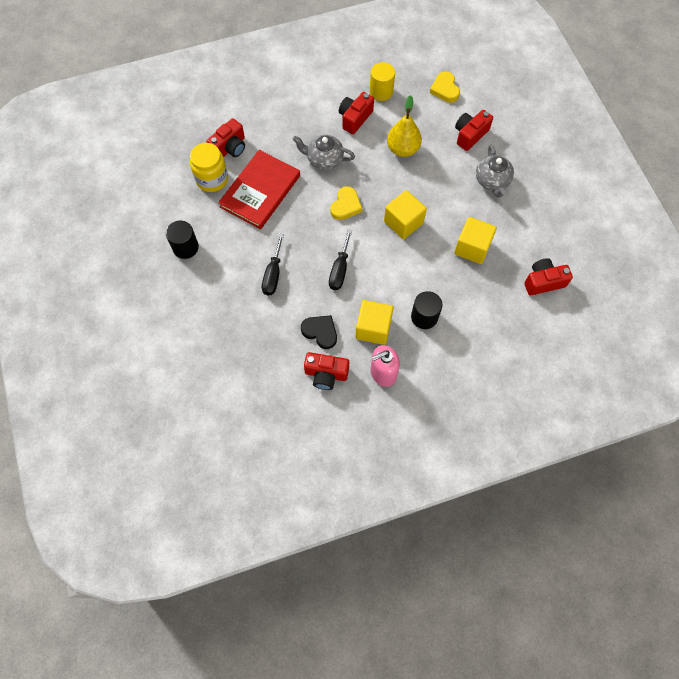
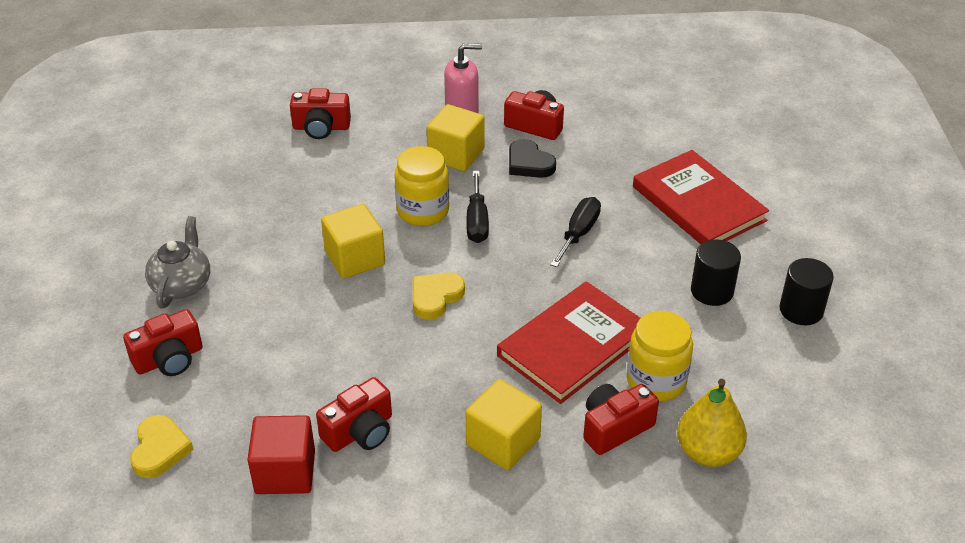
camera: 165 degrees left, 25 degrees down
grey teapot [293,135,355,170] -> none
black screwdriver [329,229,352,290] -> black screwdriver turned 150 degrees clockwise [467,171,489,243]
yellow cylinder [370,62,395,101] -> red cube [247,415,315,494]
yellow pear [387,95,422,157] -> yellow pear moved to [677,379,747,467]
black cylinder [411,291,442,329] -> black cylinder moved to [779,258,834,325]
yellow cube [454,217,497,264] -> yellow cube moved to [466,379,542,470]
red camera [524,258,573,296] -> red camera moved to [290,88,351,139]
none -> yellow jar [394,146,449,226]
none -> red book [633,150,769,244]

